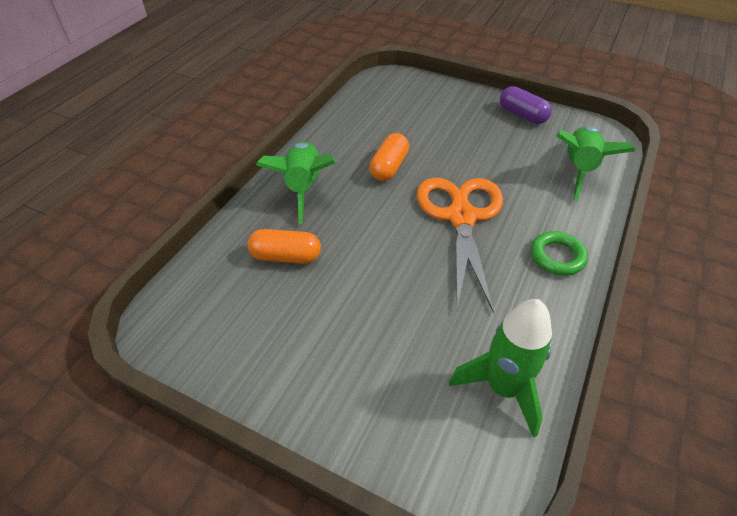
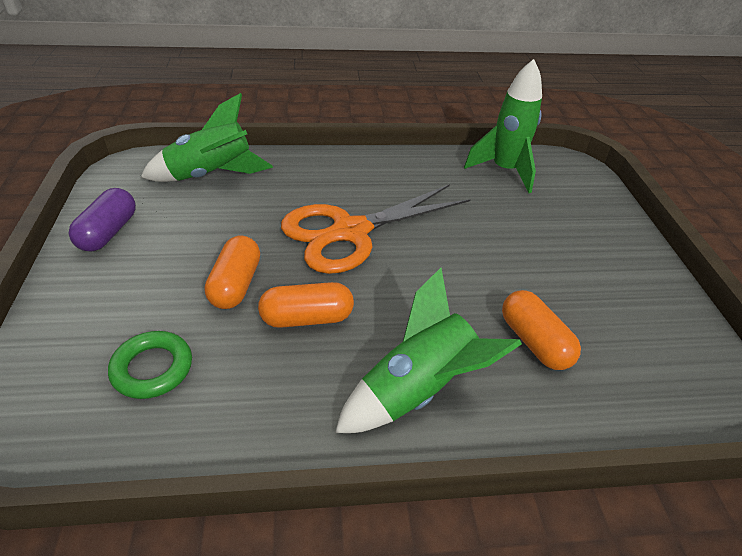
camera: 125 degrees left, 5 degrees down
green ring [531,231,588,276] -> green ring moved to [108,331,192,399]
none -> orange capsule [205,236,260,309]

